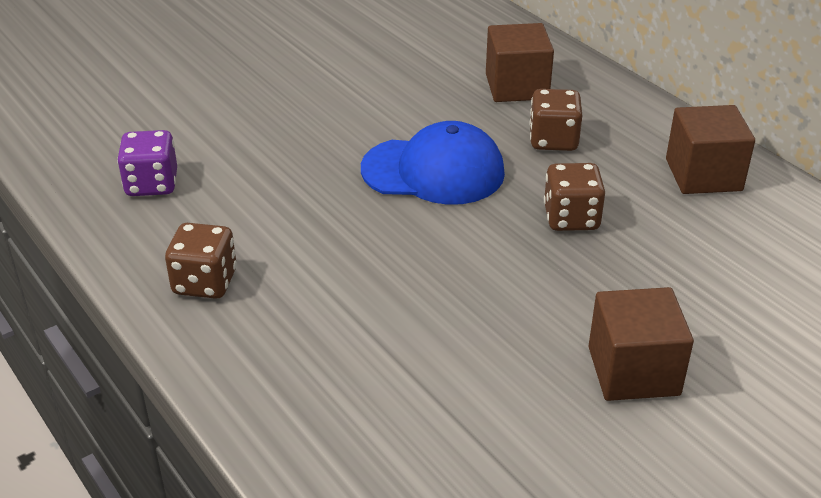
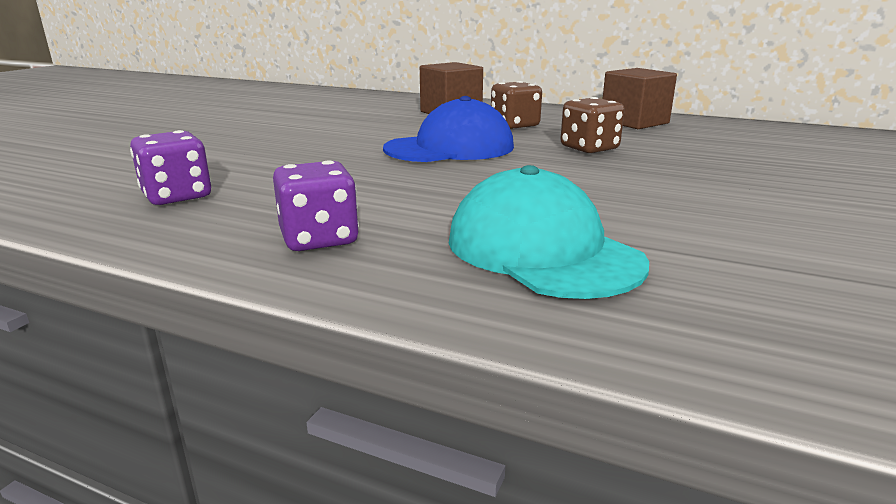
camera: 30 degrees left, 15 degrees down
brown dice [165,223,237,299] -> purple dice [273,160,359,251]
brown cube [588,287,694,401] -> none
none -> turquoise cap [449,165,649,299]

